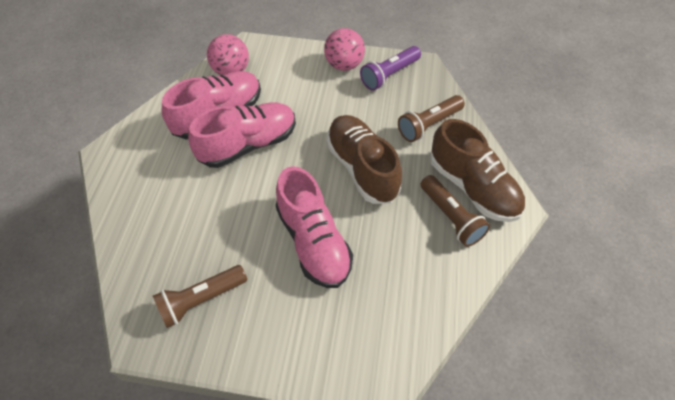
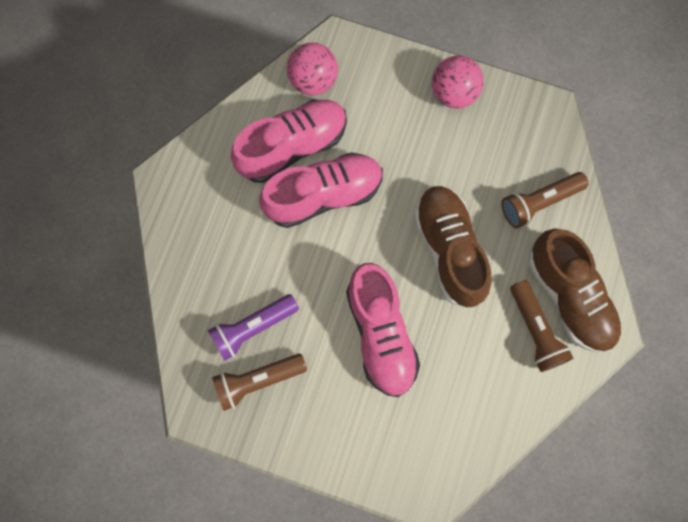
camera: 10 degrees right, 20 degrees up
purple flashlight [360,46,421,91] -> purple flashlight moved to [208,294,299,361]

